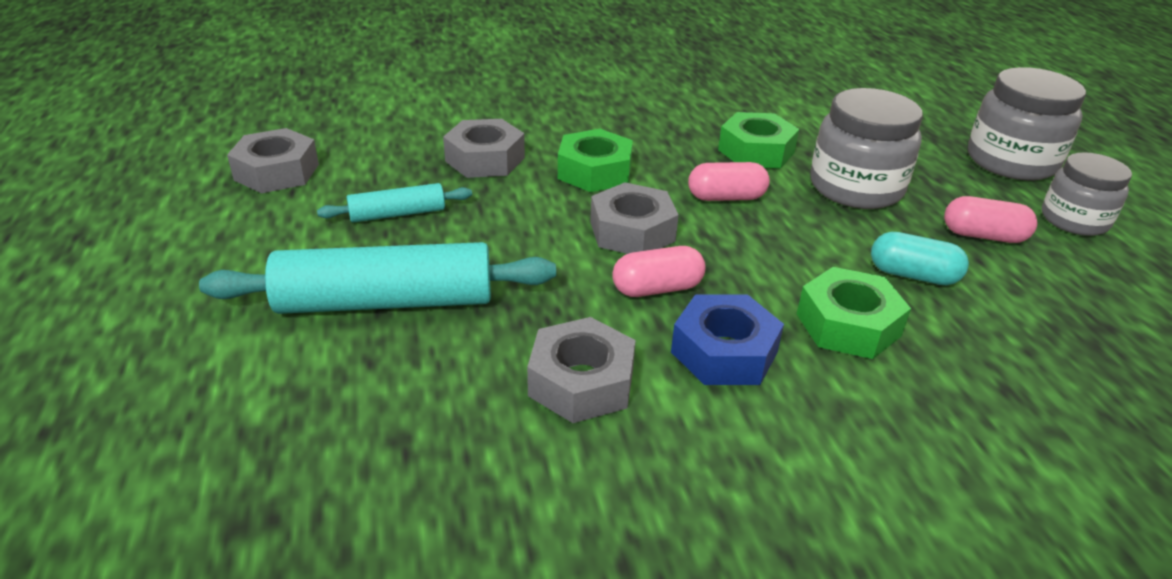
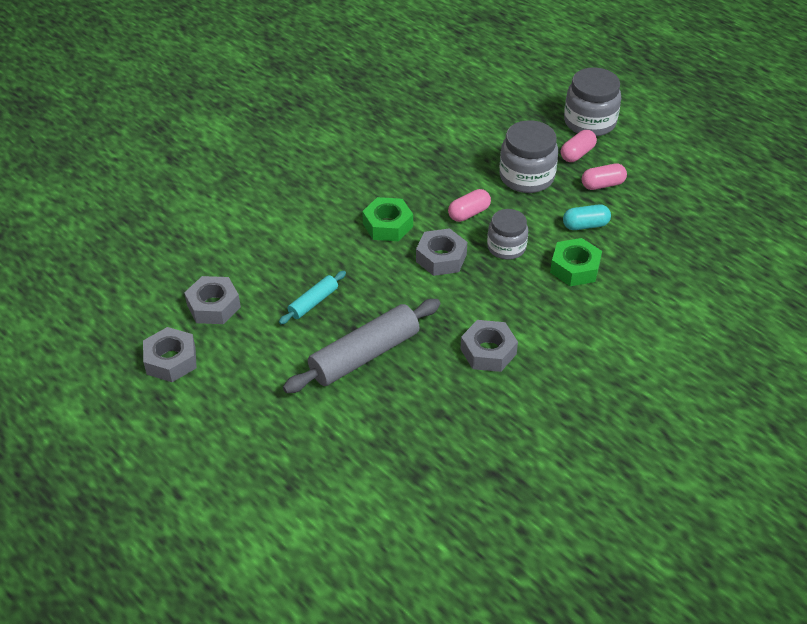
camera: 30 degrees left, 10 degrees up
turquoise rolling pin [199,242,556,314] -> grey rolling pin [283,299,440,393]
grey nut [443,119,525,178] -> grey nut moved to [143,327,197,382]
pink capsule [612,246,706,297] -> pink capsule moved to [561,130,597,162]
blue nut [671,294,784,385] -> none
green nut [718,112,799,169] -> none
grey jar [1042,152,1132,236] -> grey jar moved to [487,209,528,259]

